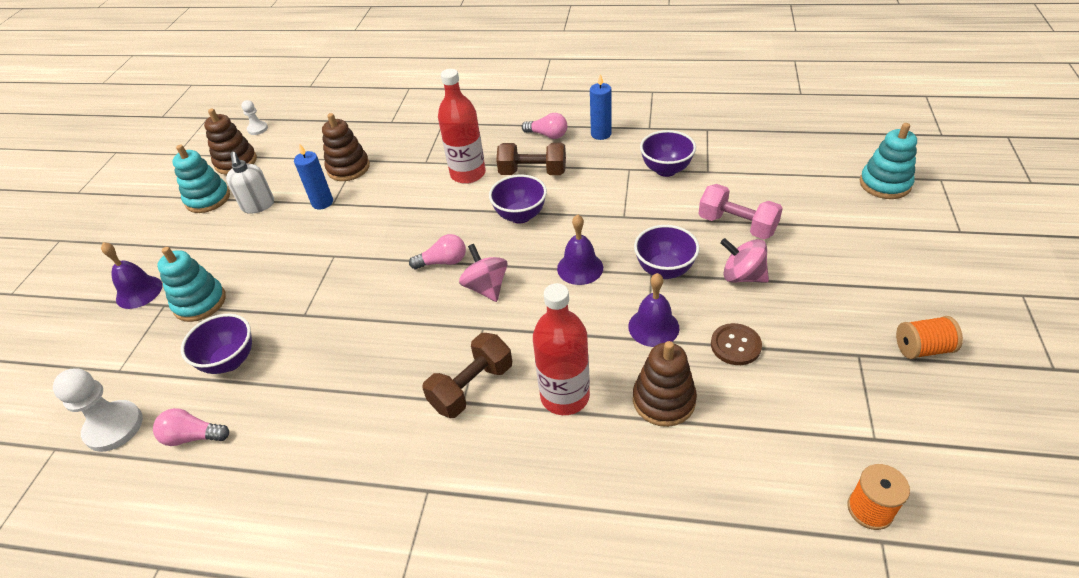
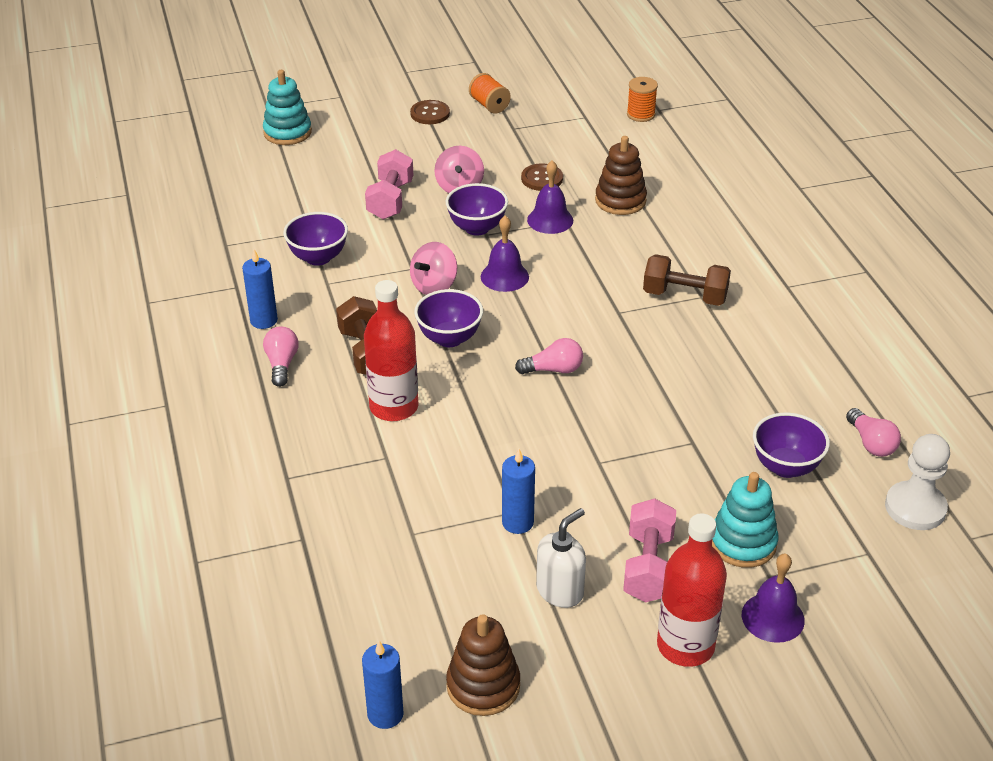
camera: 120 degrees left, 5 degrees down
turquoise stacking toy [172,145,230,213] -> none
white pawn [241,100,268,135] -> blue candle [362,641,404,729]
brown stacking toy [322,113,370,181] -> none
pink light bulb [409,234,466,269] -> pink light bulb turned 120 degrees clockwise [515,338,583,374]
pink spinning top [459,244,508,302] -> pink spinning top moved to [410,242,457,295]
red bottle [533,283,590,415] -> red bottle moved to [657,513,727,667]
none -> brown button [410,100,450,124]
none -> pink dumbbell [623,499,676,603]

